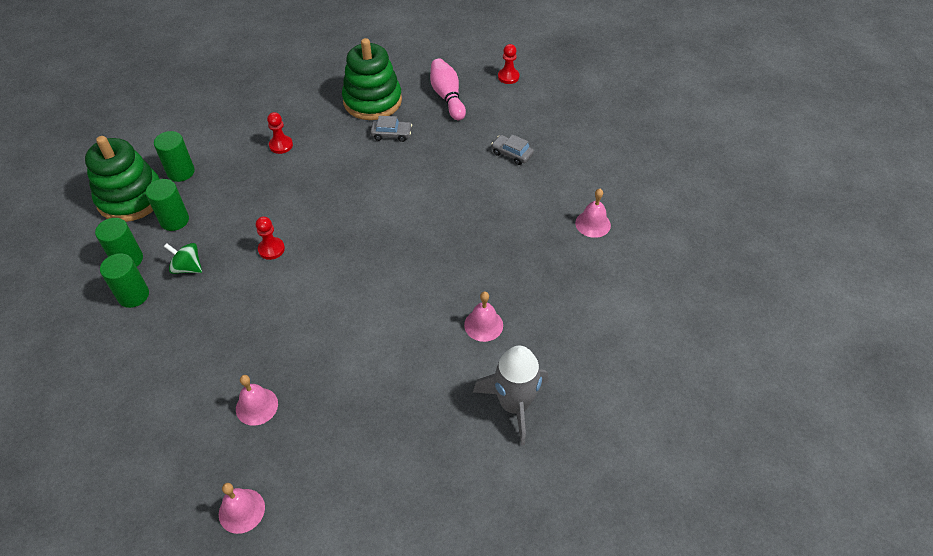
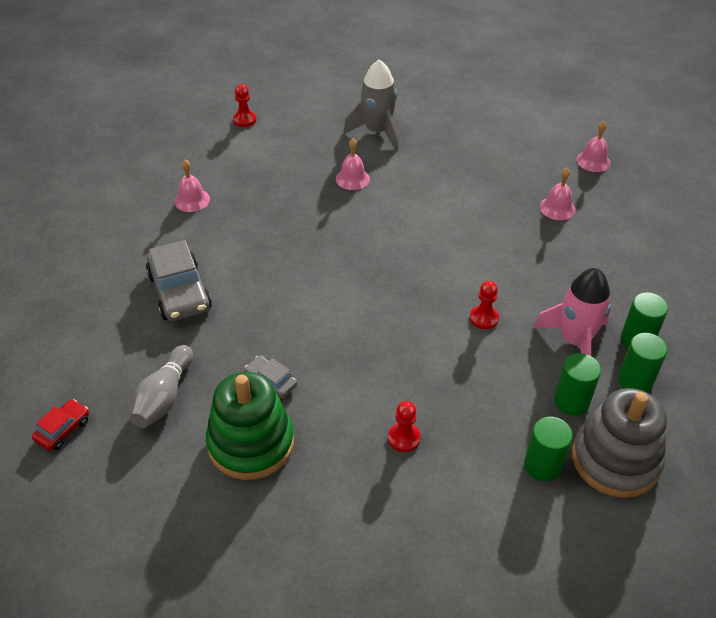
camera: 145 degrees left, 5 degrees down
green stacking toy [85,136,160,222] -> grey stacking toy [572,388,667,498]
green spinning top [164,243,202,274] -> pink rocket [533,268,611,356]
pink bowling pin [430,59,466,120] -> grey bowling pin [130,345,193,428]
grey car [491,135,534,165] -> grey car [146,240,212,321], size x1.91
red pawn [498,44,519,84] -> red pawn moved to [233,84,256,127]
none -> red car [32,399,89,451]

